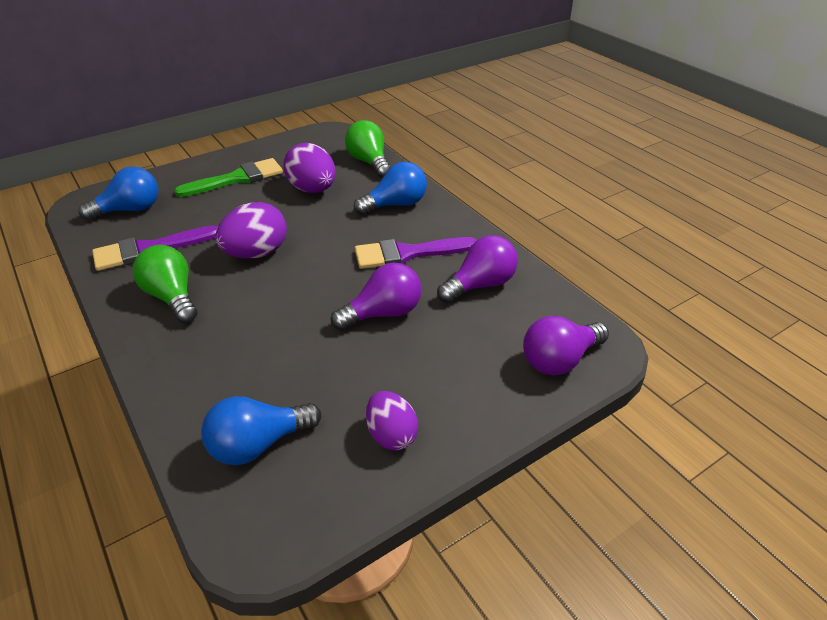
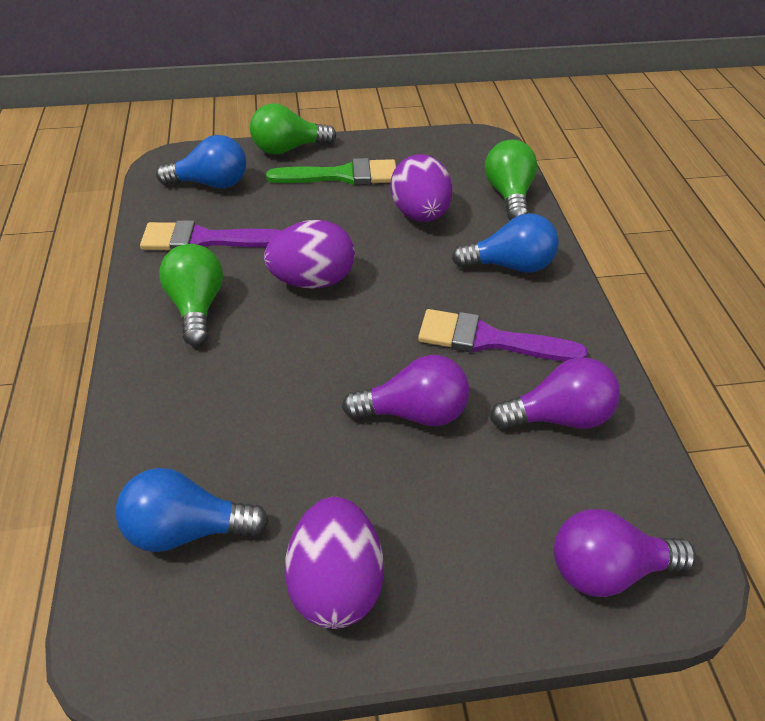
camera: 25 degrees right, 5 degrees up
purple egg [366,391,418,451] -> purple egg [285,497,384,629], size x1.51
none -> green light bulb [250,103,336,155]

